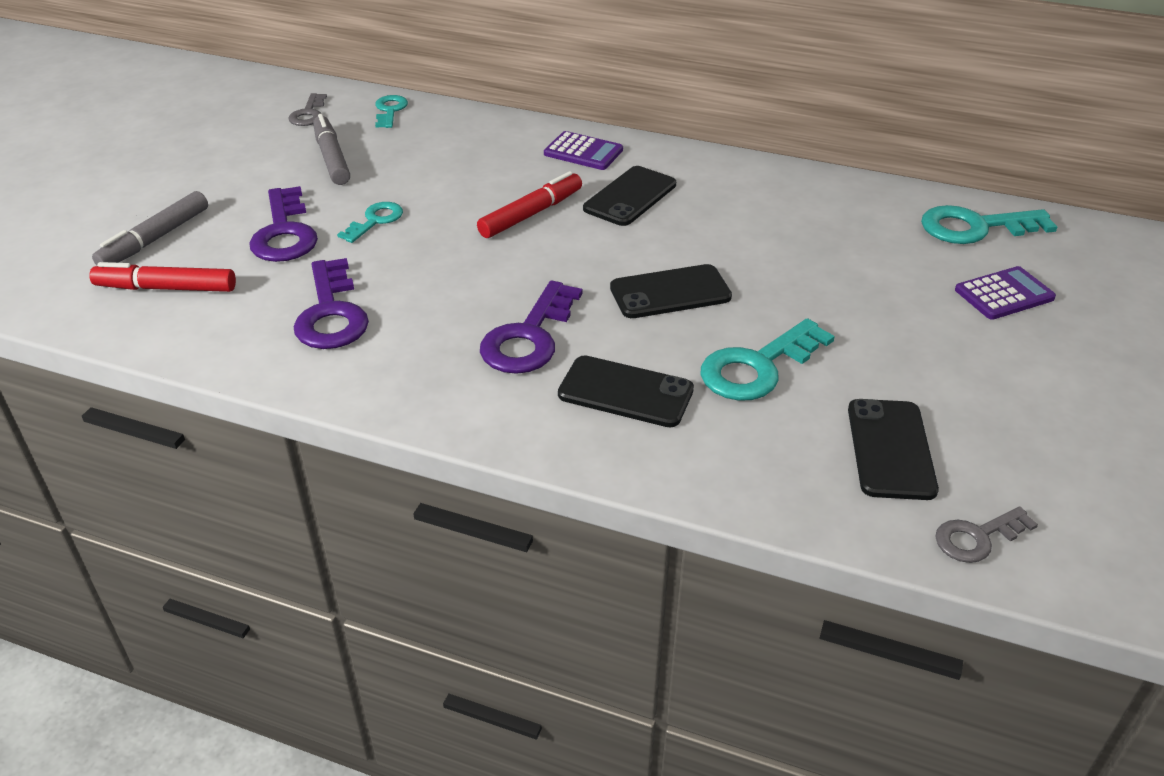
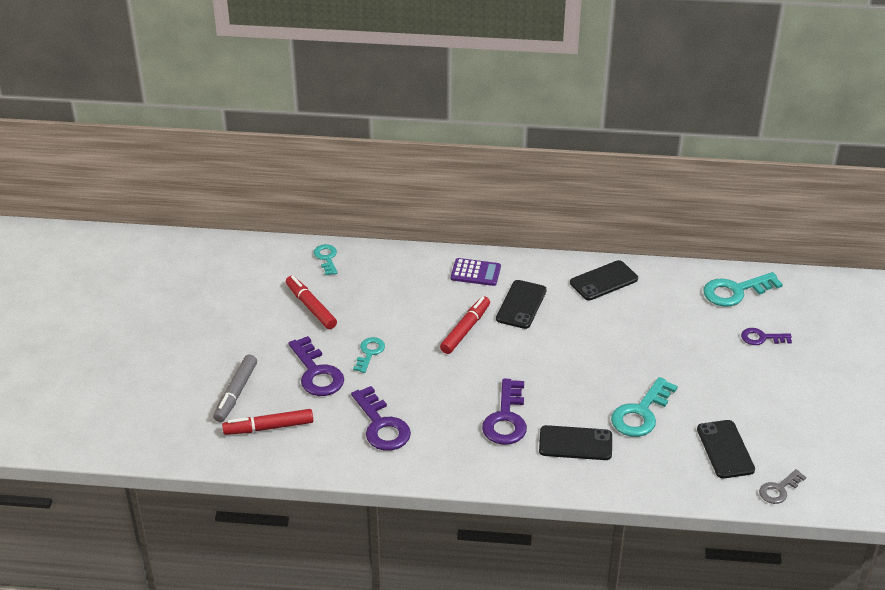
camera: 15 degrees left, 0 degrees up
grey key [288,93,327,126] -> none
grey marker [313,114,350,185] -> red marker [286,276,337,329]
black phone [610,264,732,318] -> black phone moved to [570,260,638,300]
purple calculator [955,266,1056,320] -> purple key [741,328,792,345]

